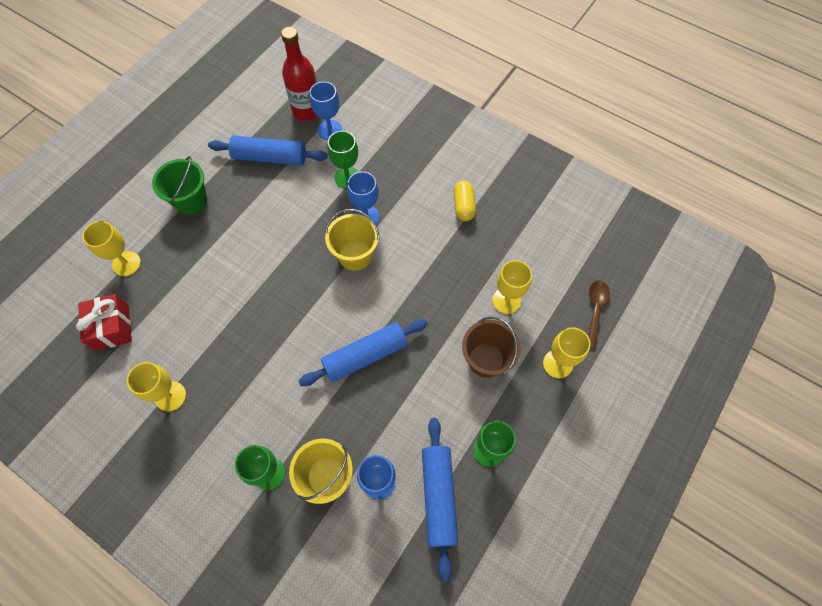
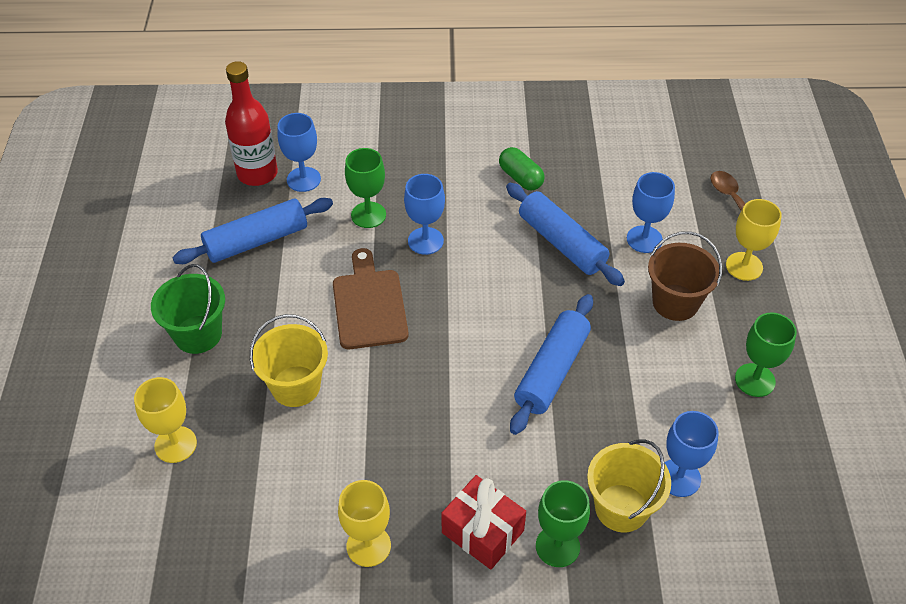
camera: 35 degrees left, 15 degrees down
red gift [76,294,132,351] -> red gift moved to [441,475,526,570]
yellow bucket [325,209,380,271] -> yellow bucket moved to [250,314,328,407]
blue rolling pin [422,418,458,582] -> blue rolling pin moved to [506,183,625,286]
yellow capsule [454,180,476,221] -> green capsule [499,147,545,191]
yellow goblet [492,260,532,314] -> blue goblet [627,172,675,253]
none -> brown cutting board [333,248,409,349]

